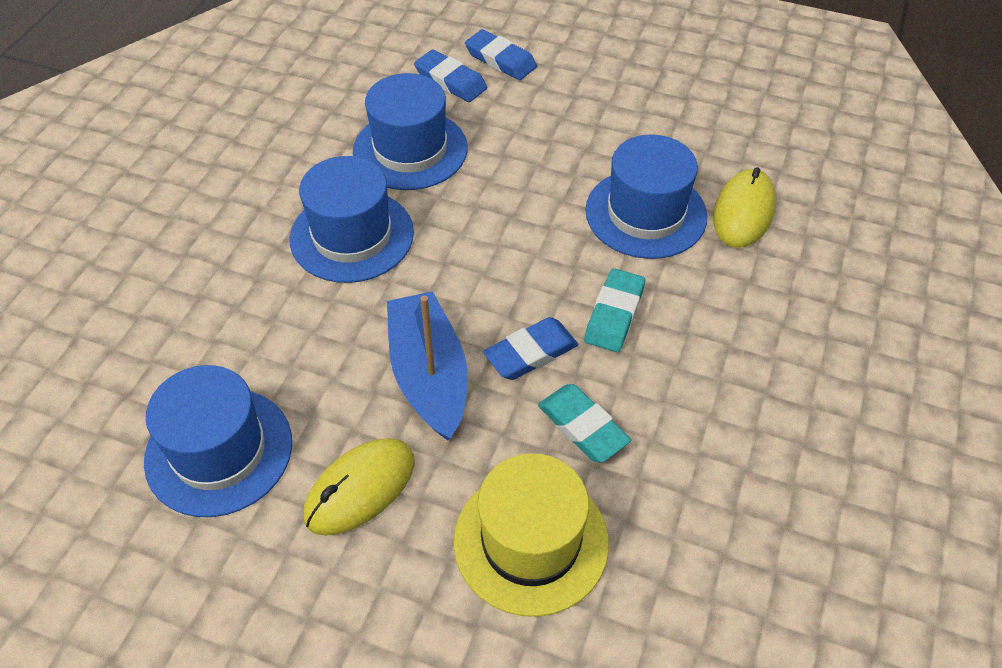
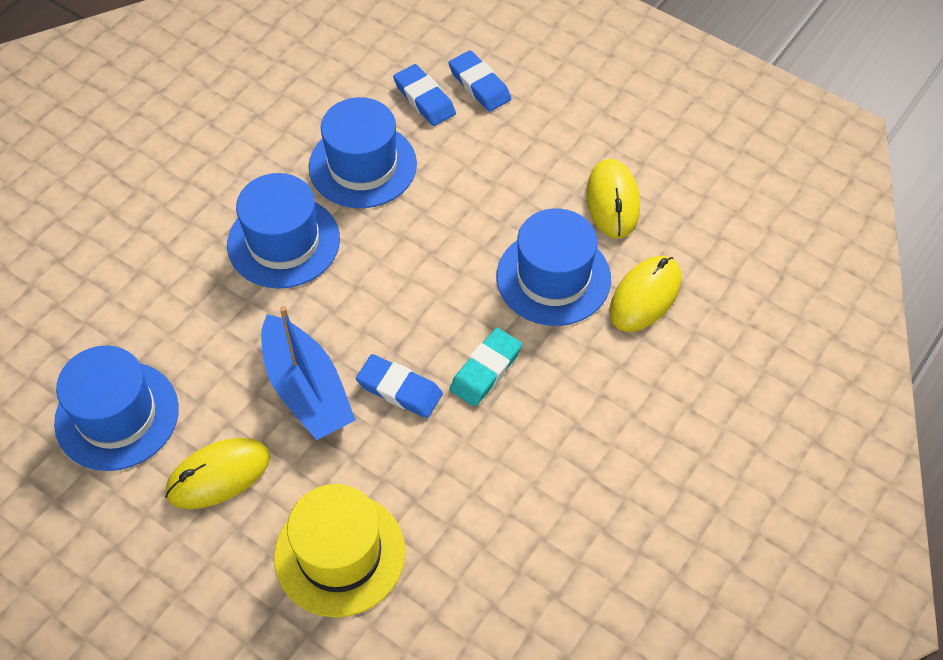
camera: 15 degrees right, 5 degrees up
blue boat [387,291,468,441] -> blue boat turned 150 degrees clockwise [261,306,355,440]
blue eraser [483,317,578,380] -> blue eraser turned 45 degrees clockwise [356,354,443,418]
turquoise eraser [538,384,631,462] -> none
none -> yellow mouse [586,159,640,239]

